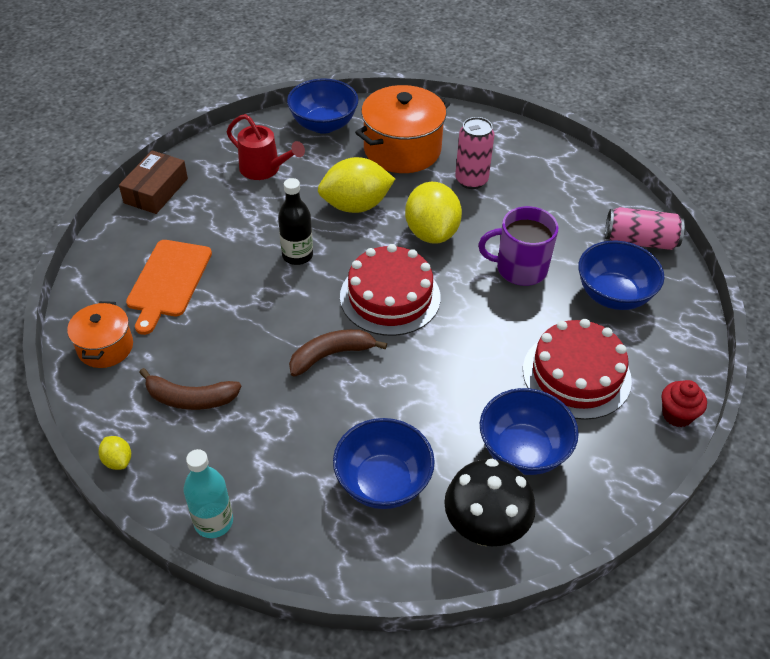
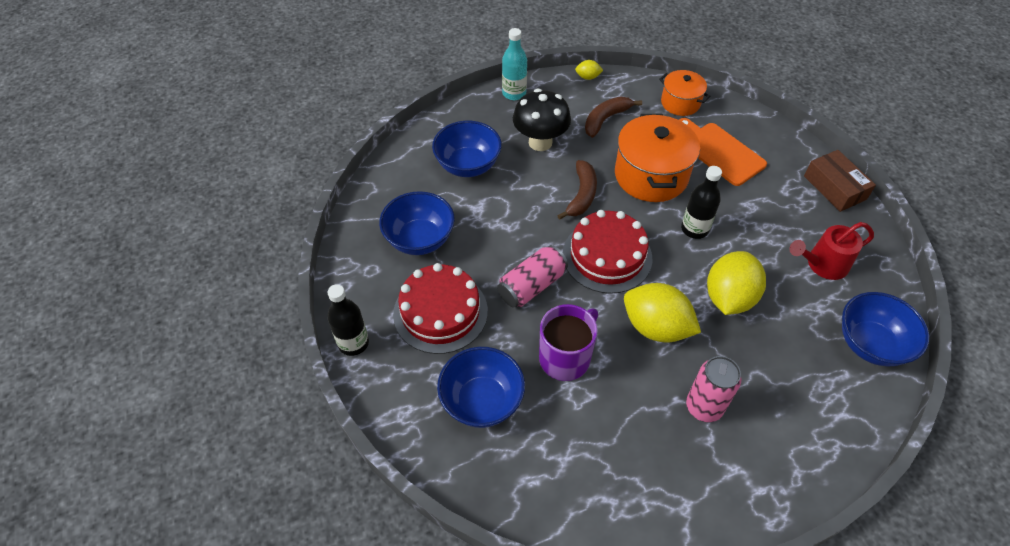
camera: 130 degrees right, 5 degrees up
orange pot [355,85,450,173] -> orange pot moved to [615,114,700,202]
black mushroom [444,459,536,546] -> black mushroom moved to [513,89,571,151]
pink can [605,207,685,250] -> pink can moved to [497,245,568,307]
red cupcake [662,380,707,427] -> black bottle [327,284,369,356]

